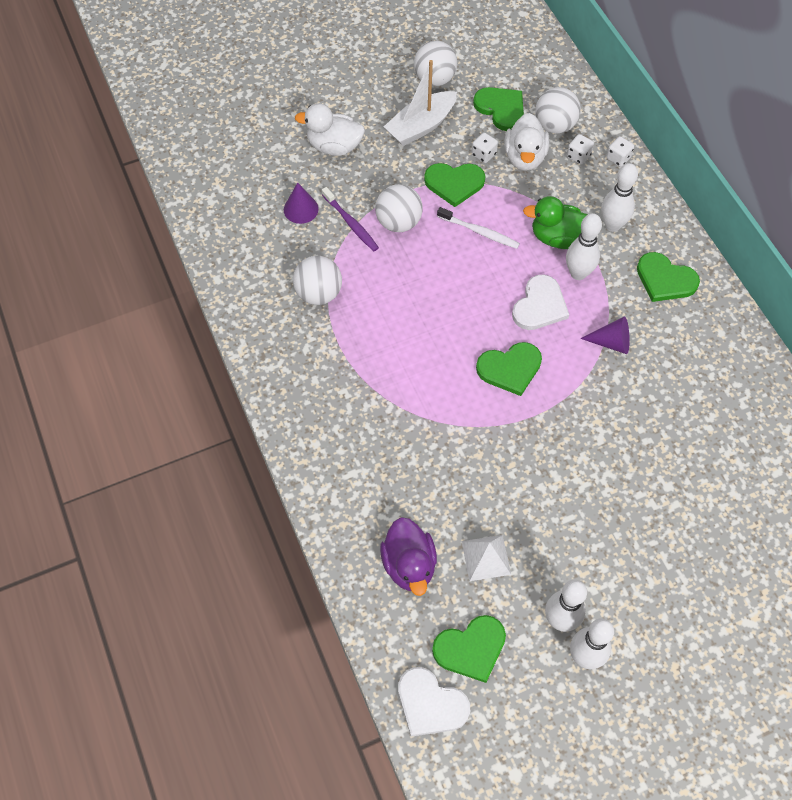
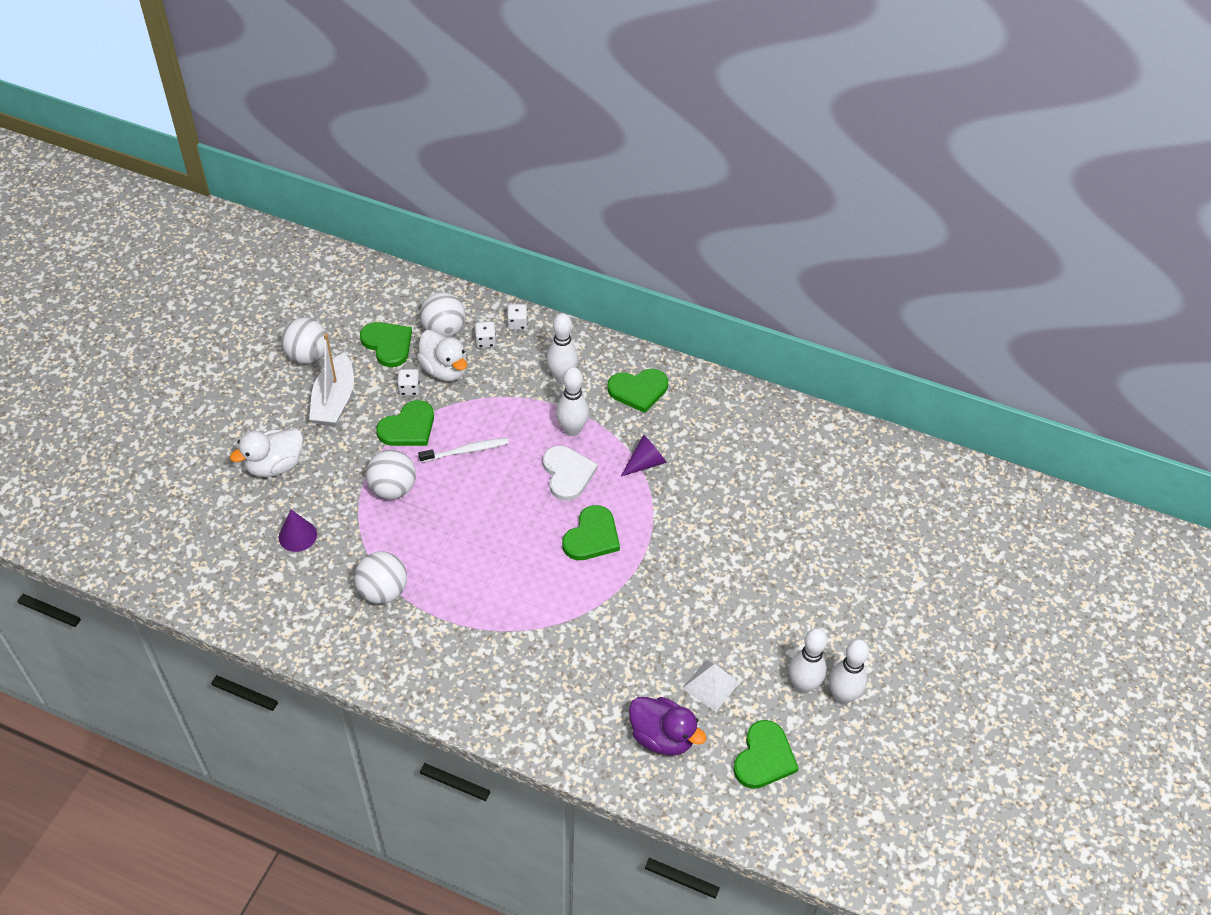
camera: 45 degrees left, 10 degrees down
purple toothbrush [322,187,379,251] -> none
white heart [398,667,470,737] -> none
green heart [473,87,524,131] -> green heart turned 45 degrees clockwise [360,322,412,367]
green duck [523,196,588,249] -> none

